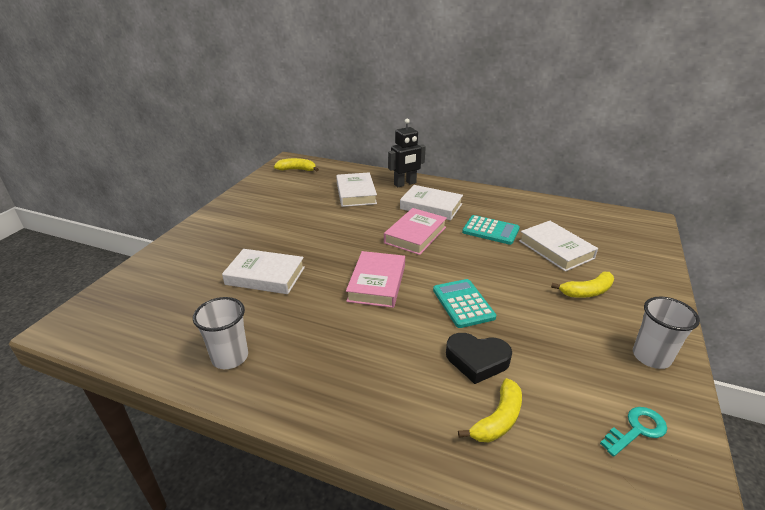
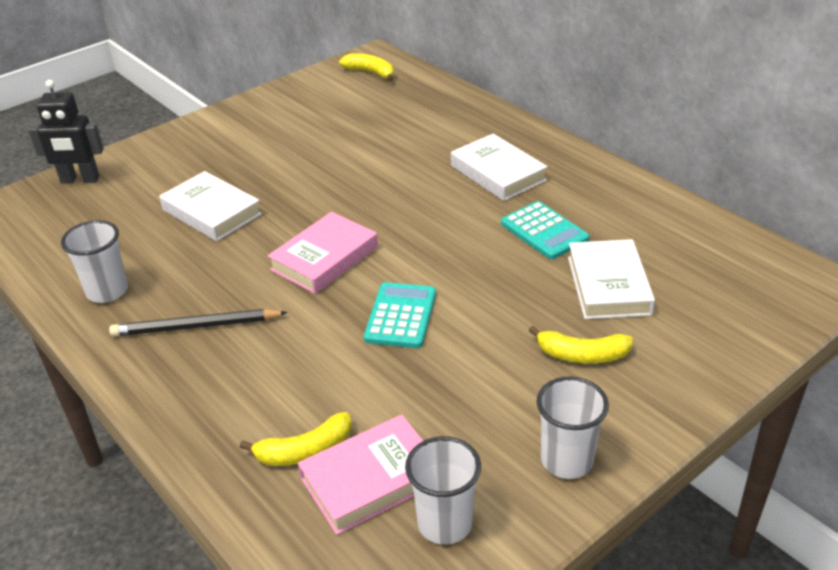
camera: 30 degrees right, 5 degrees up
white book [336,172,377,207] -> none
pink book [384,208,447,255] -> pink book moved to [298,415,423,535]
black robot [388,119,426,187] -> black robot moved to [28,80,104,184]
black heart [446,333,512,384] -> none
turquoise key [600,407,667,457] -> white cup [405,436,481,545]
none -> black pencil [109,309,288,336]

